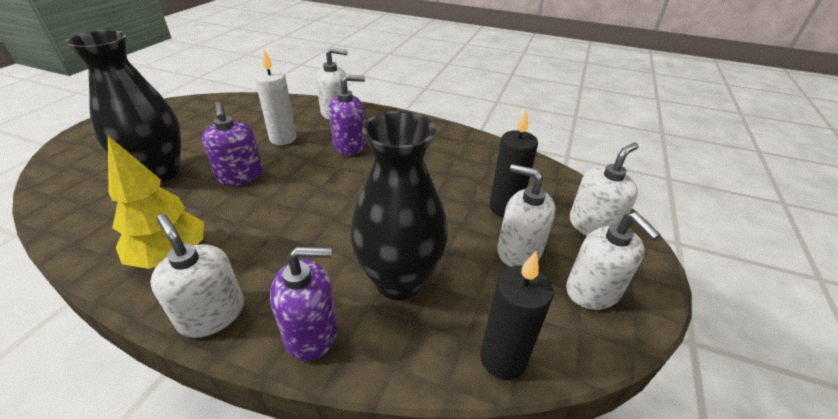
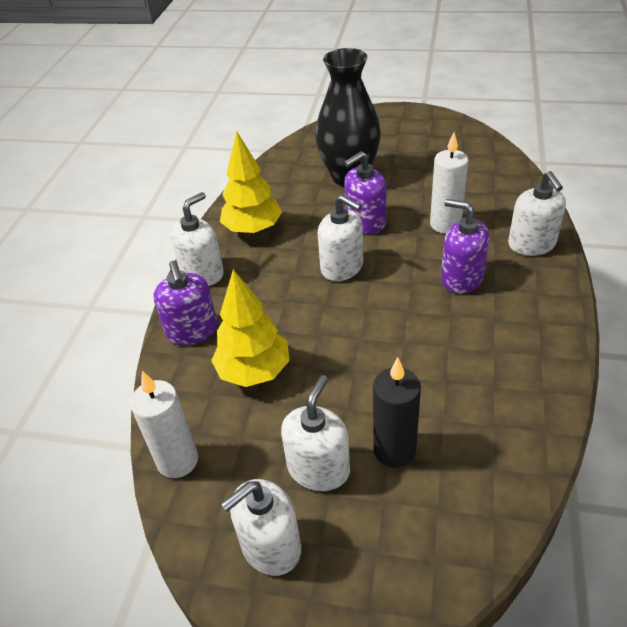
camera: 85 degrees right, 5 degrees up
purple soap dispenser [329,75,366,155] -> purple soap dispenser turned 150 degrees clockwise [441,199,490,294]
black vase [350,111,448,300] -> yellow tree [211,269,290,387]
black candle [480,251,553,380] -> white candle [130,371,198,478]
white soap dispenser [570,143,639,236] -> white soap dispenser moved to [318,195,363,281]

